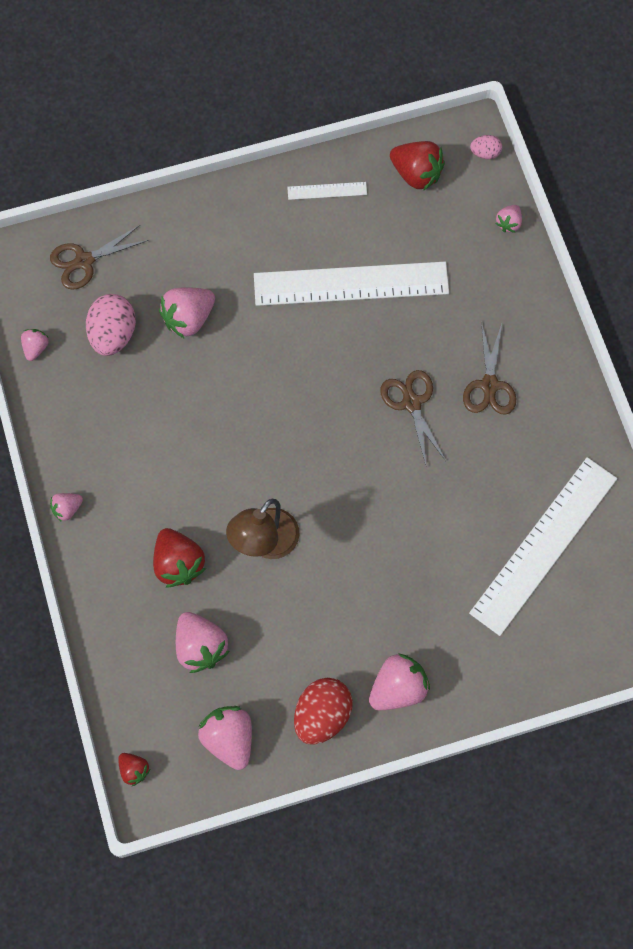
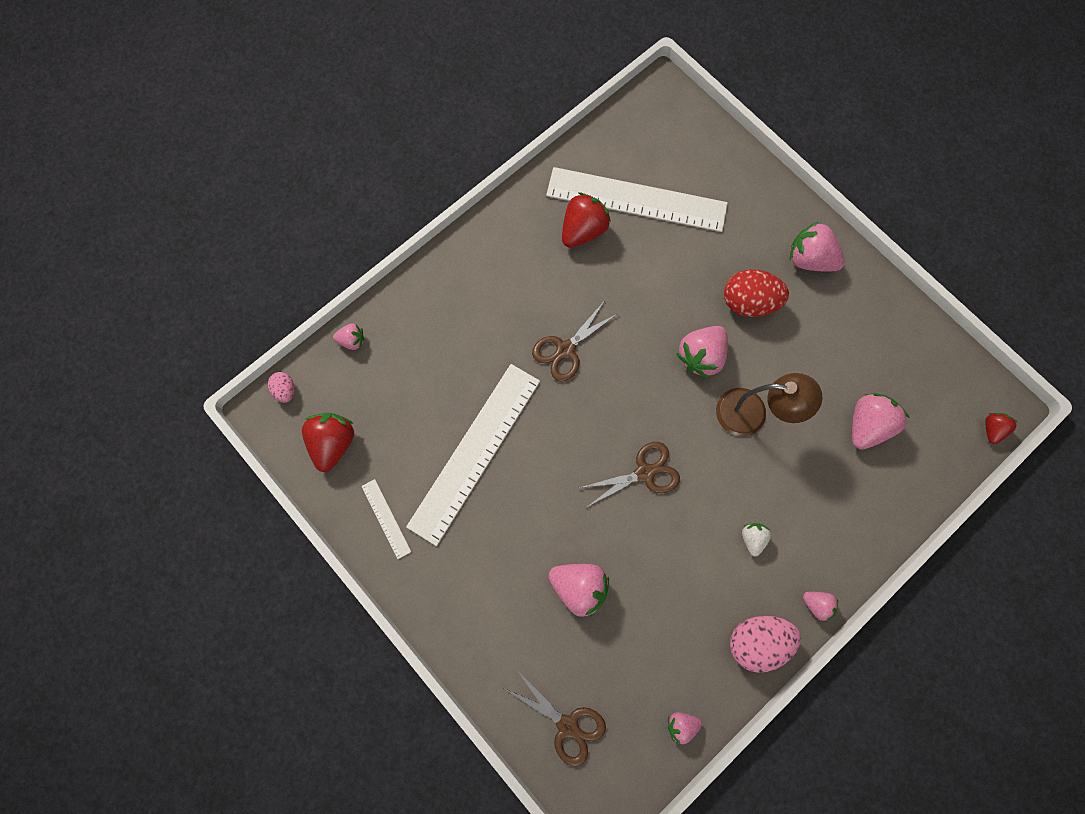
camera: 115 degrees left, 5 degrees up
pink egg [86,294,136,356] -> pink egg moved to [730,616,801,673]
red strawberry [153,528,206,587] -> red strawberry moved to [562,193,611,248]
pink strawberry [198,706,252,770] -> pink strawberry moved to [676,326,728,379]
white ruler [254,262,449,306] -> white ruler turned 60 degrees clockwise [406,364,540,546]
red egg [294,678,353,745] -> red egg moved to [724,269,789,317]
brown scissors [463,321,516,414] -> brown scissors moved to [579,442,680,507]
none -> white strawberry [742,523,771,556]

